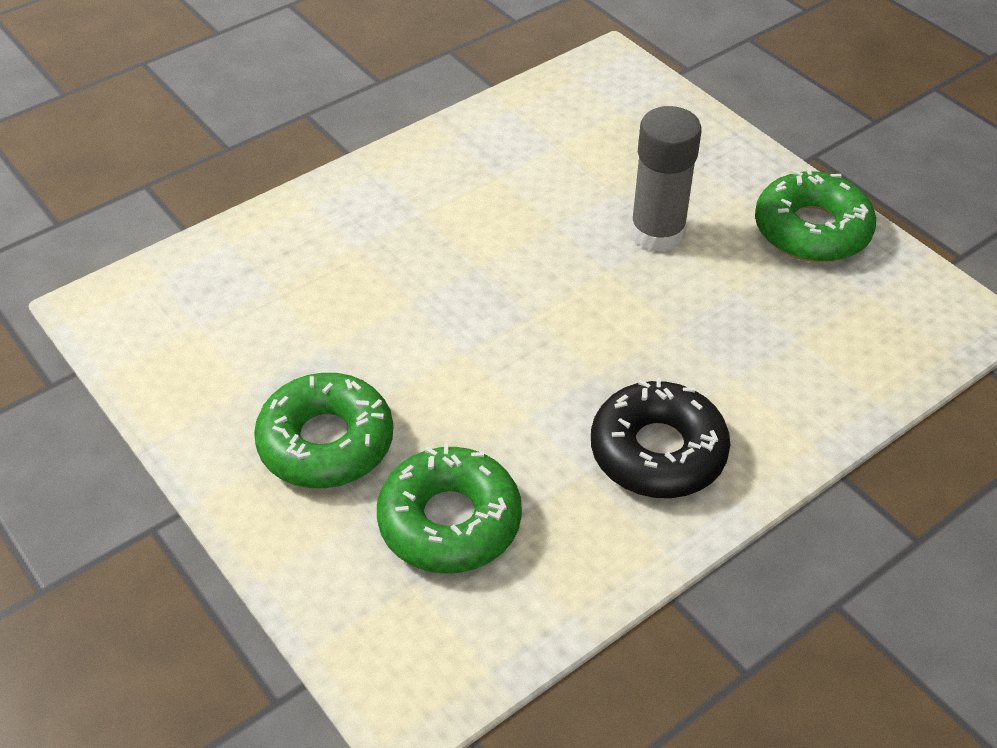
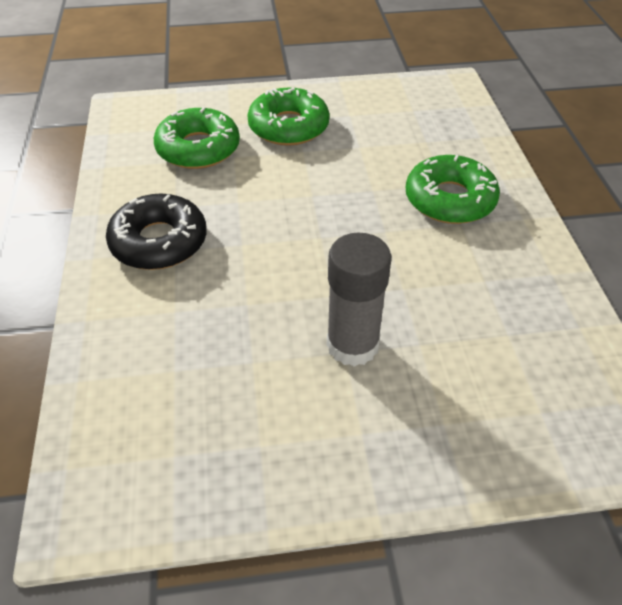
camera: 120 degrees right, 0 degrees up
green donut [755,168,876,262] -> green donut moved to [406,155,500,224]

